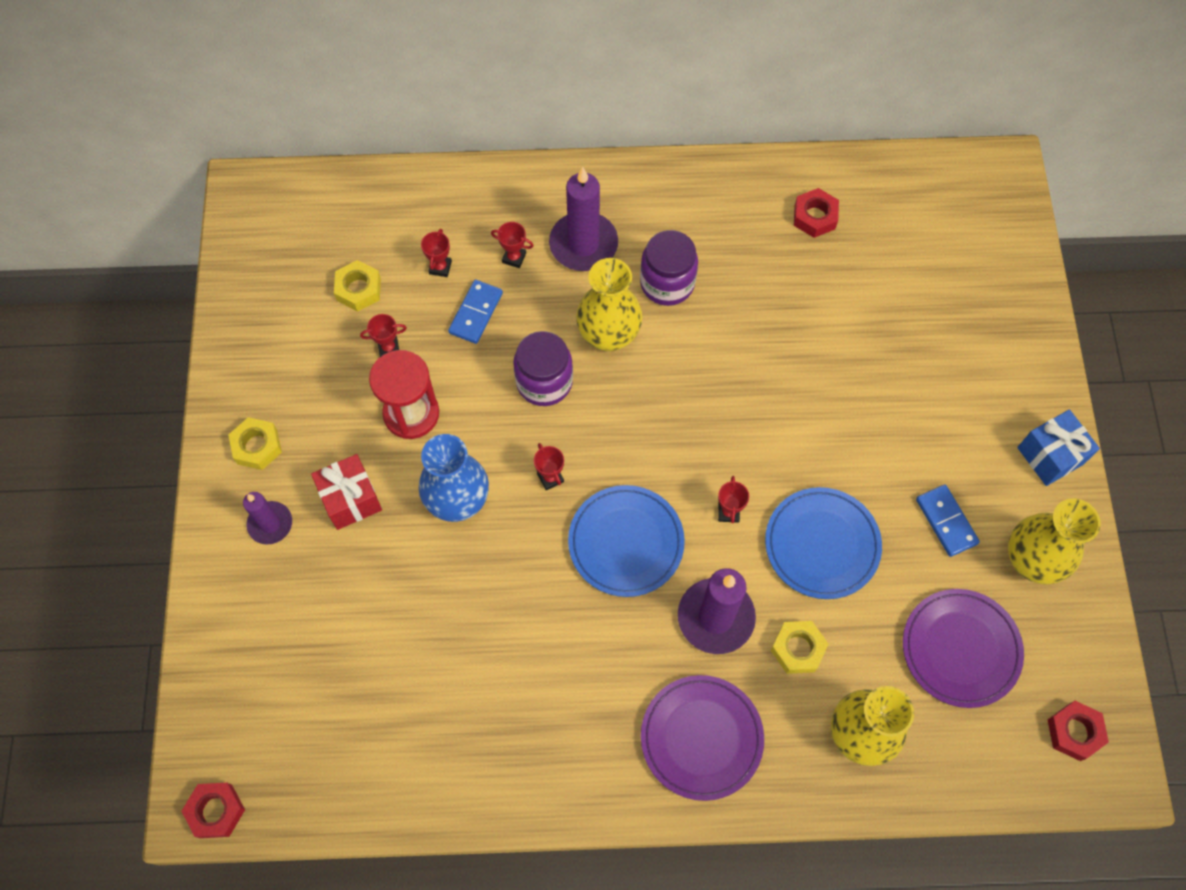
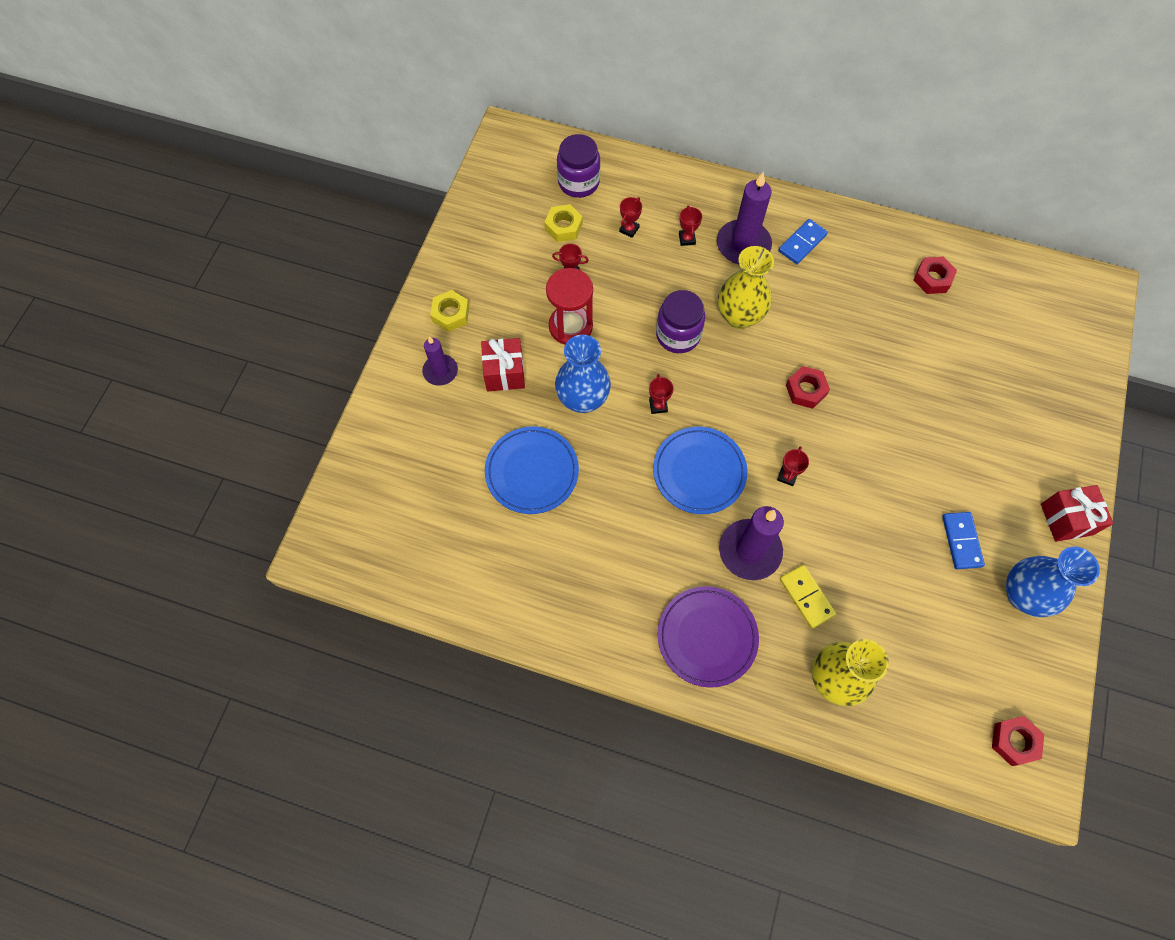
camera: 20 degrees right, 0 degrees up
red nut [182,783,245,838] -> red nut moved to [786,366,830,409]
blue domino [448,280,503,344] -> blue domino moved to [778,219,828,264]
red trophy [491,222,534,268] -> red trophy turned 45 degrees clockwise [679,205,702,246]
purple jar [640,230,698,306] -> purple jar moved to [557,134,600,198]
blue plate [765,487,882,599] -> blue plate moved to [485,426,579,514]
yellow nut [771,621,828,674] -> yellow domino [780,565,836,629]
purple plate [903,589,1024,708] -> none
yellow vase [1008,498,1101,585] -> blue vase [1006,547,1100,617]
blue gift [1017,409,1100,486] -> red gift [1041,485,1113,542]

